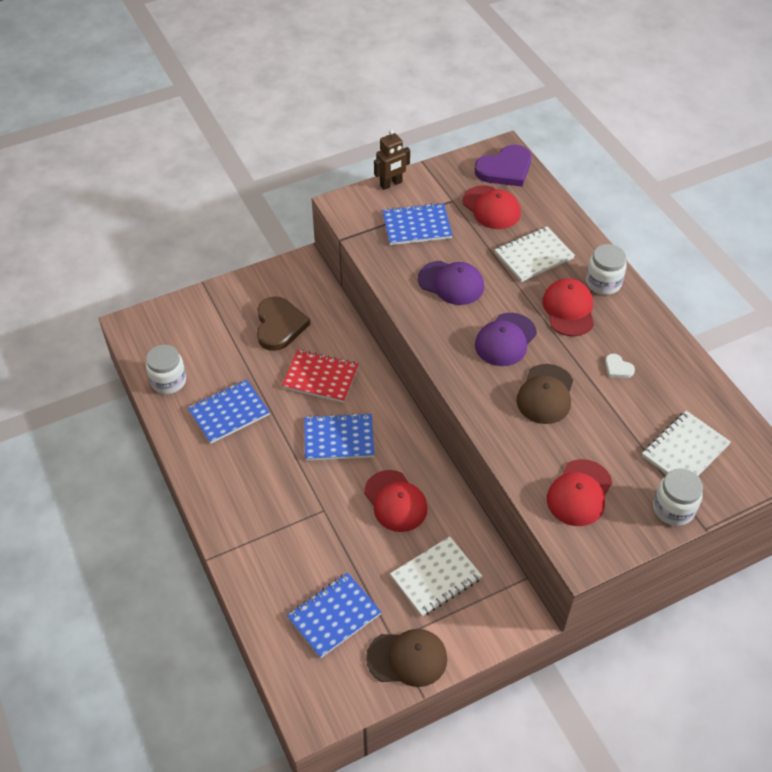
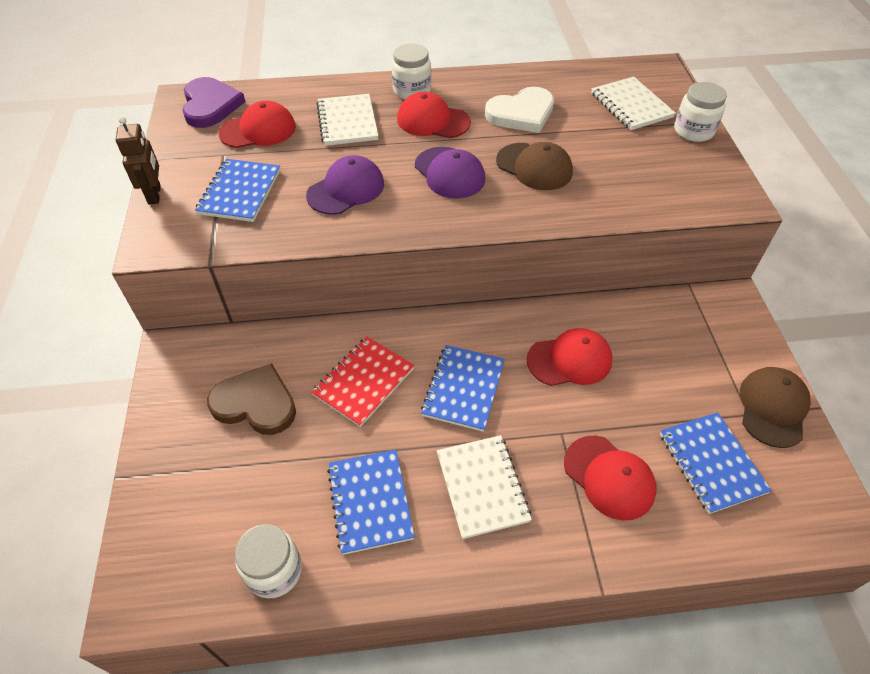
camera: 70 degrees left, 0 degrees up
white notebook [390,536,482,616] -> white notebook moved to [437,435,532,539]
red cap [547,459,612,526] -> red cap moved to [564,436,657,521]
white heart [605,354,635,378] -> white heart [485,87,554,133], size x2.23

